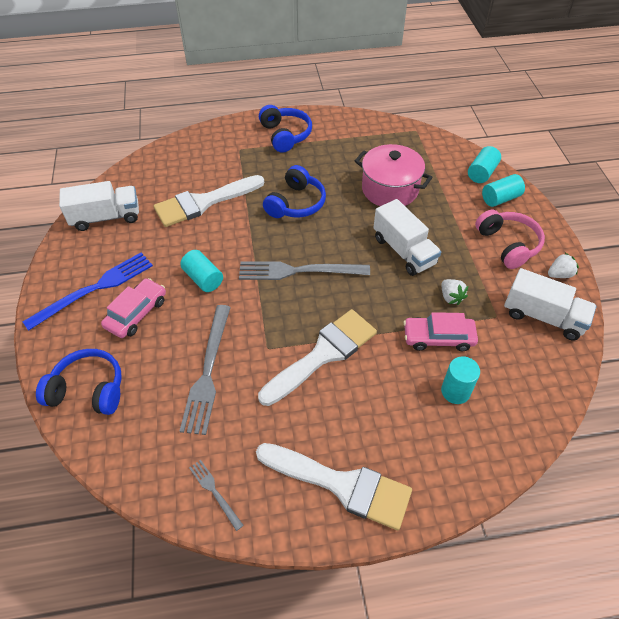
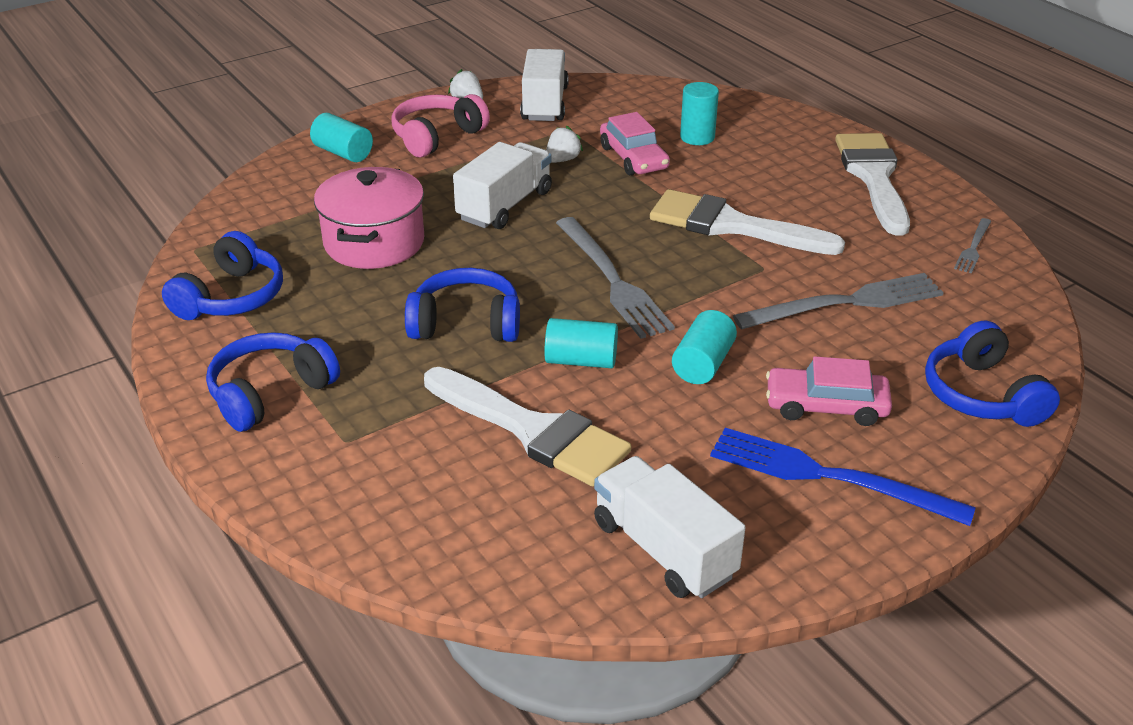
camera: 115 degrees left, 15 degrees down
turquoise cylinder [468,146,501,183] -> turquoise cylinder moved to [544,318,618,368]
none -> blue headphones [162,231,283,320]

